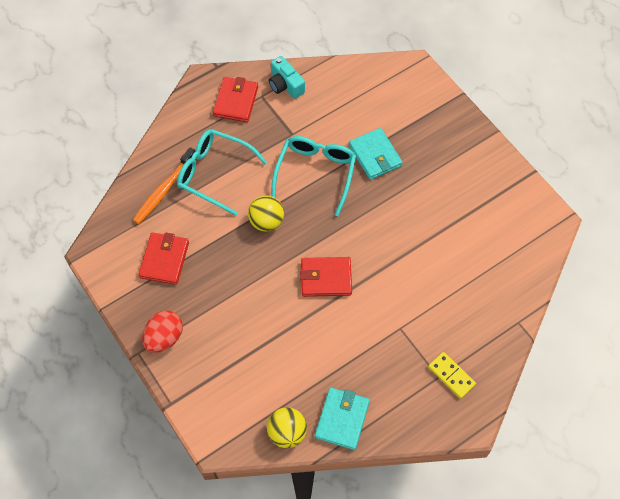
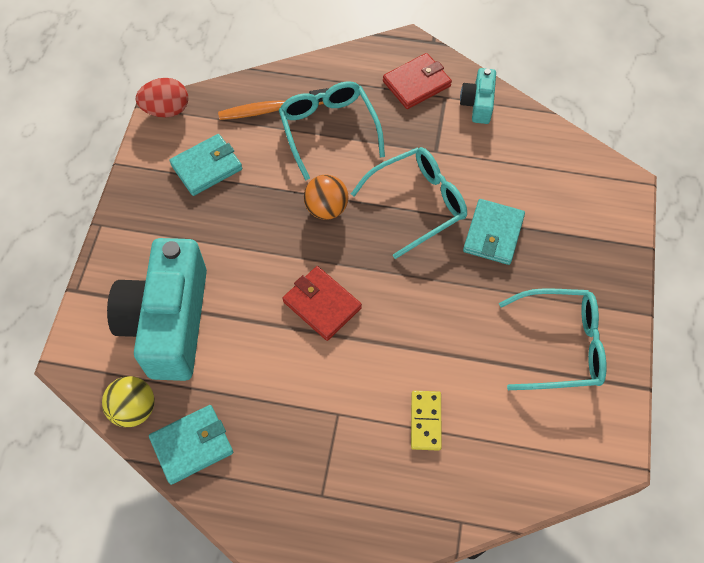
camera: 45 degrees right, 0 degrees up
red wallet [138,232,189,285] -> turquoise wallet [169,134,242,196]
red egg [142,311,183,353] -> red egg moved to [136,78,188,117]
yellow ball [248,195,284,232] -> orange ball [304,175,349,220]
yellow domino [428,352,476,399] -> yellow domino moved to [411,391,442,451]
none -> turquoise camera [107,238,207,381]
none -> turquoise glasses [499,288,607,390]

